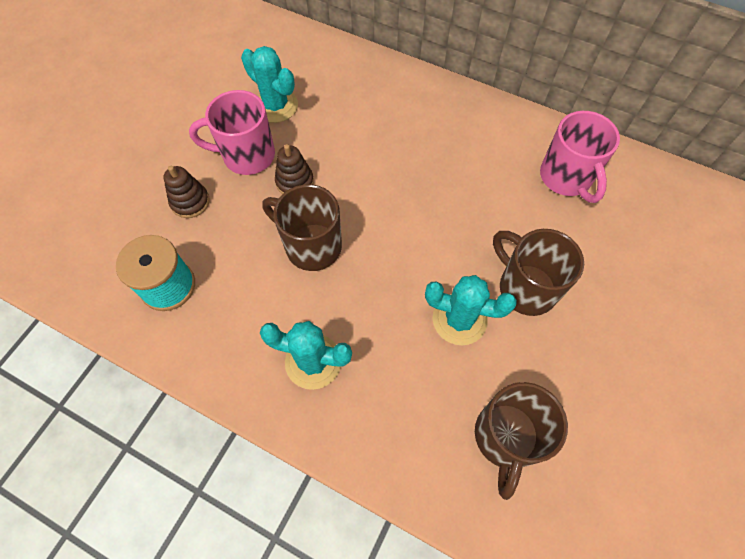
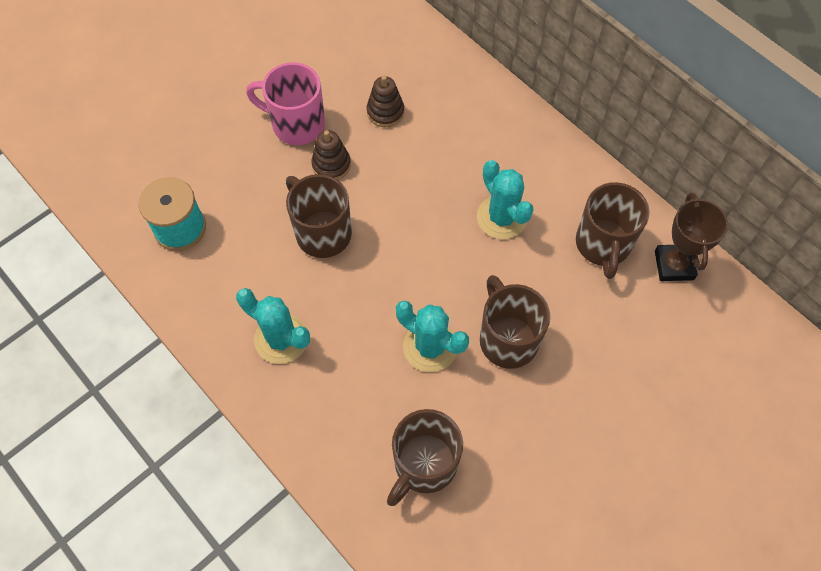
camera: 20 degrees right, 0 degrees up
brown stacking toy [163,166,210,218] -> brown stacking toy moved to [367,75,404,127]
turquoise cactus [241,46,298,123] -> turquoise cactus moved to [477,160,534,239]
pink mug [540,111,620,203] -> brown mug [576,182,650,279]
none -> brown trophy [655,193,728,281]

